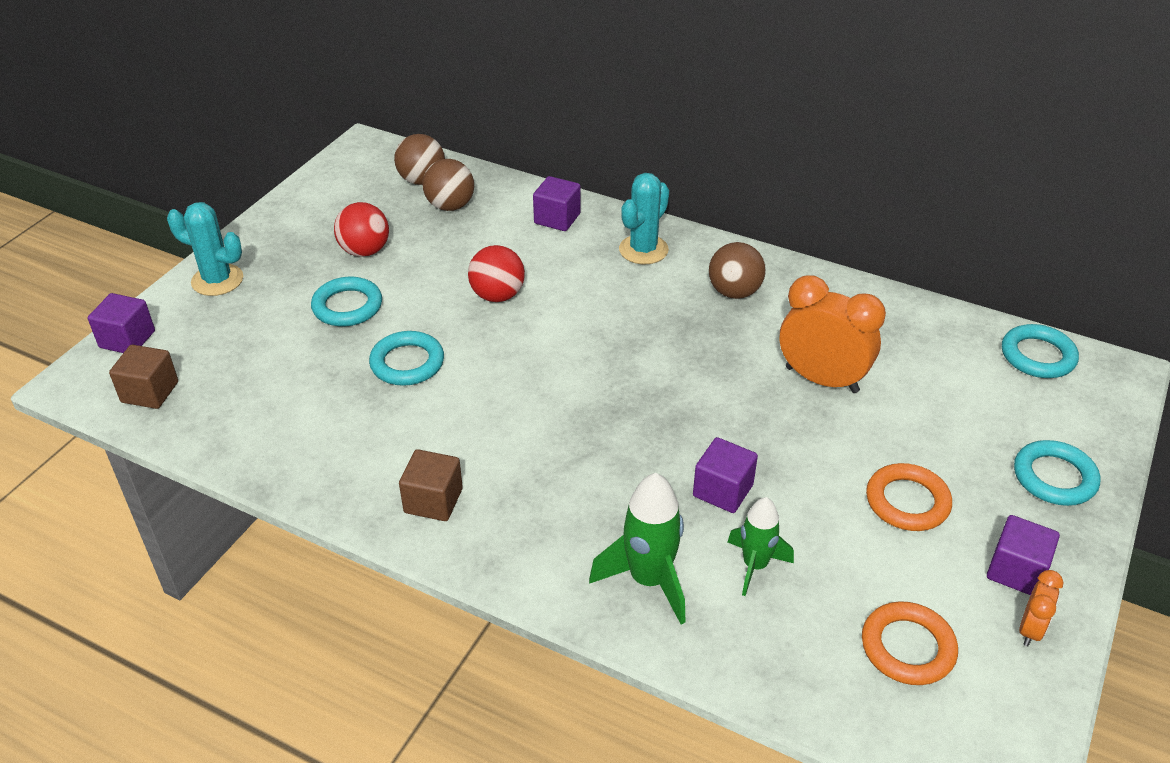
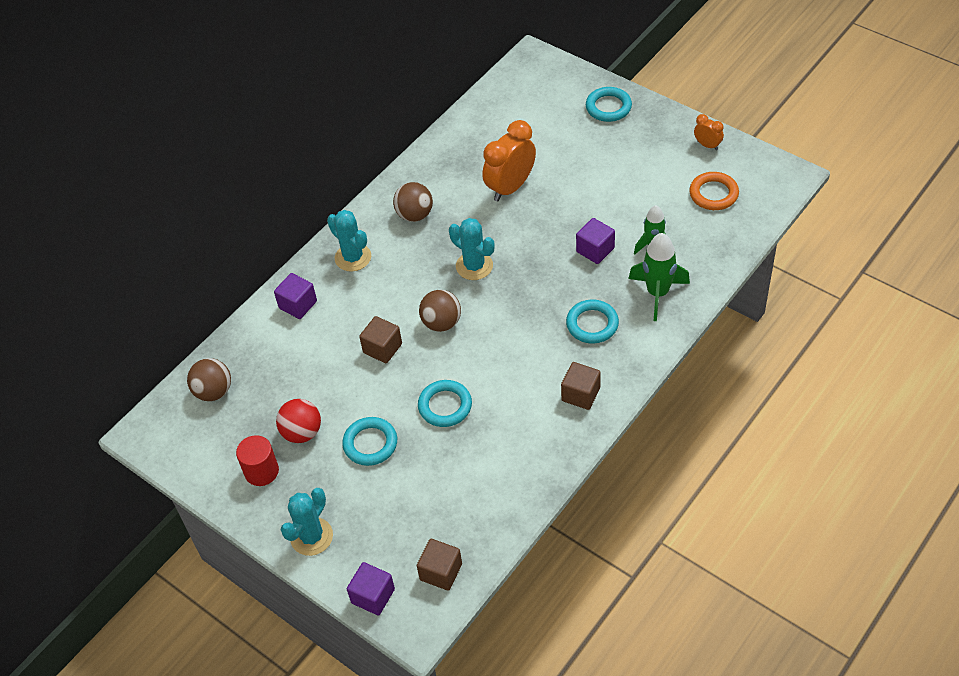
camera: 75 degrees left, 10 degrees up
brown ball [422,159,474,211] -> brown ball moved to [419,289,461,332]
red ball [468,245,525,302] -> brown cube [359,316,402,363]
orange ring [866,463,952,531] -> none
purple cube [987,515,1060,595] -> none
turquoise ring [1002,324,1079,378] -> turquoise ring moved to [566,300,619,343]
none -> red cylinder [236,435,279,486]
none -> turquoise cactus [449,218,495,280]

